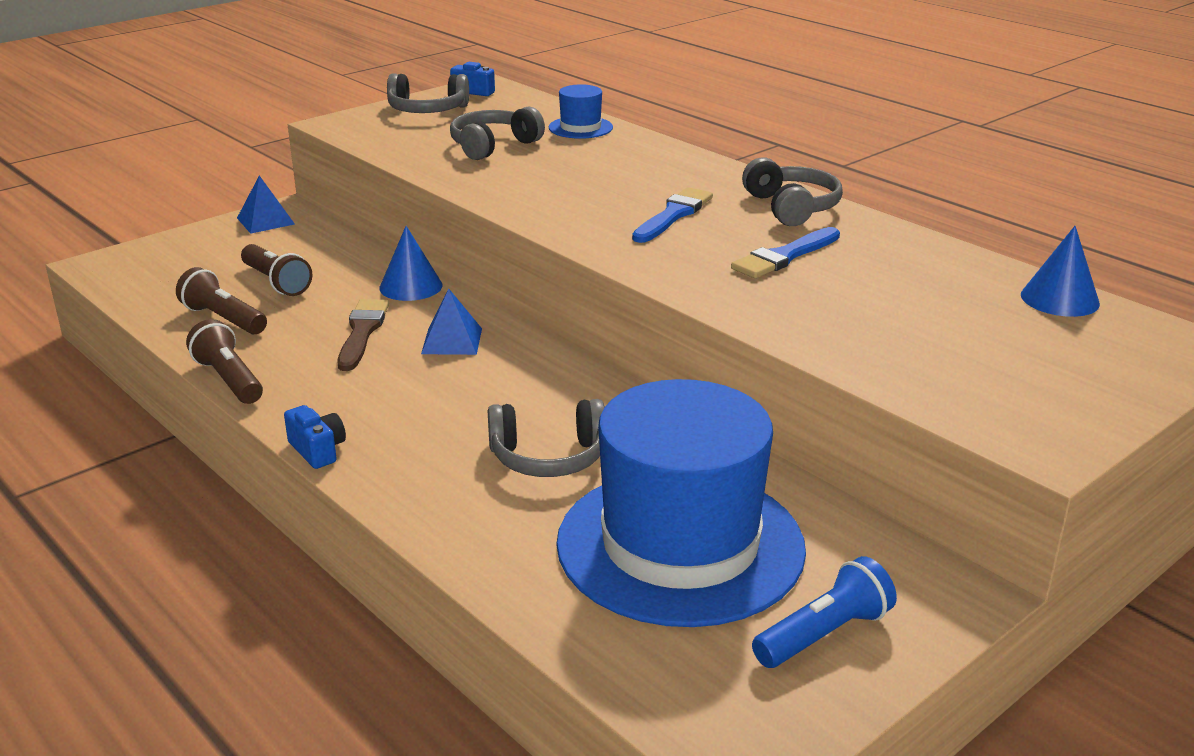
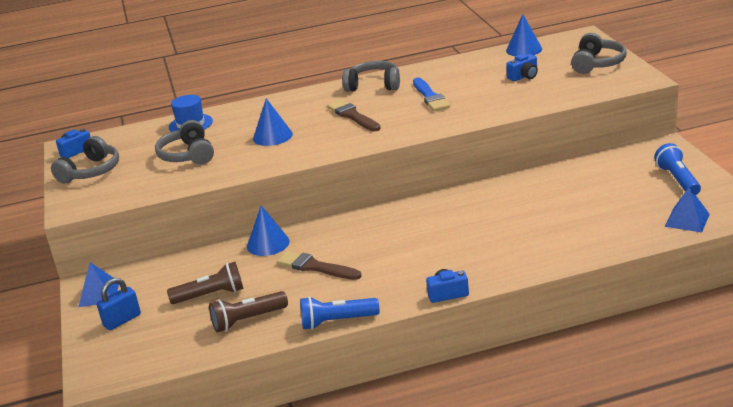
camera: 60 degrees left, 0 degrees up
brown flashlight [186,319,263,404] -> blue flashlight [300,296,379,330]
blue pyramid [421,289,482,355] -> blue pyramid moved to [665,187,710,233]
grey headphones [488,399,605,477] -> grey headphones moved to [571,33,626,74]
blue hat [556,379,806,627] -> none
blue brush [632,187,713,243] -> brown brush [327,100,381,131]
none -> blue padlock [97,278,141,330]
none -> blue cone [253,98,293,146]
none -> blue camera [506,54,538,81]

